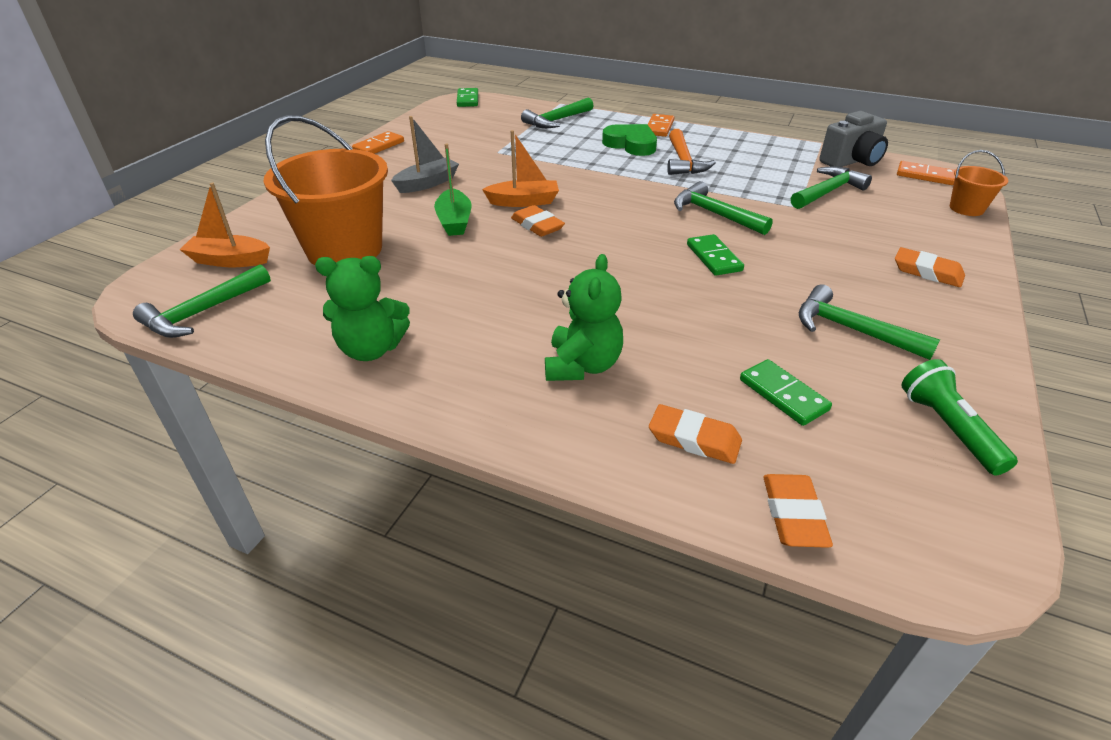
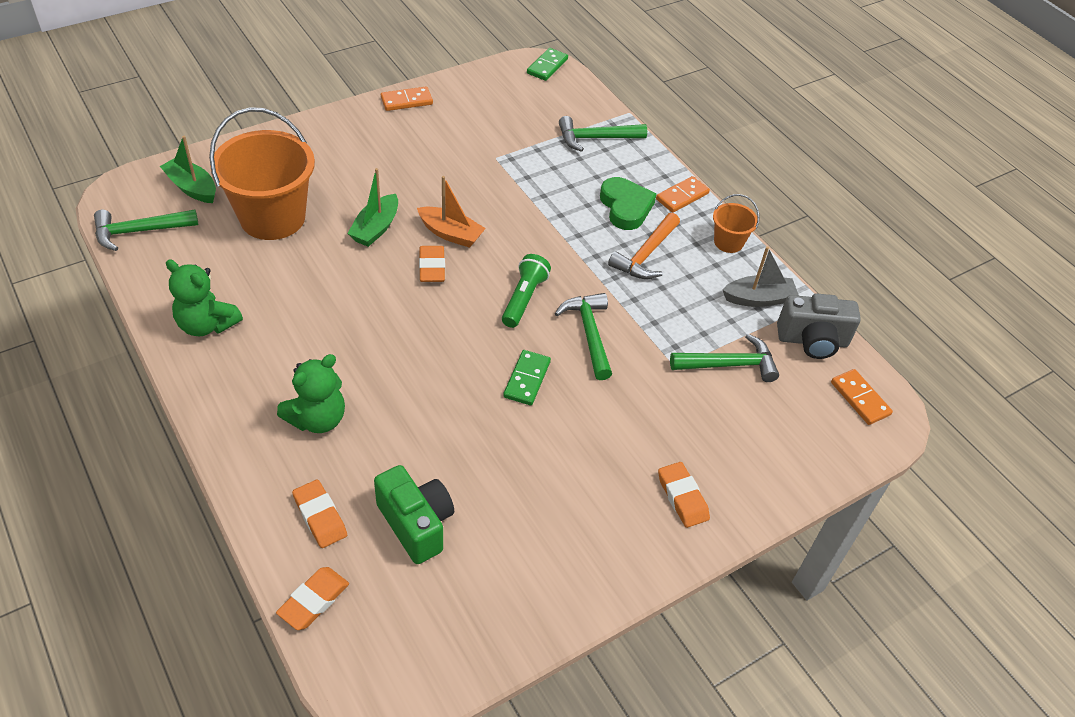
camera: 30 degrees right, 10 degrees up
orange boat [179,183,270,267] -> green boat [160,136,216,203]
grey boat [391,116,459,193] -> grey boat moved to [722,246,799,307]
green domino [740,359,832,426] -> green camera [374,465,454,564]
green hammer [799,284,940,360] -> none
green flashlight [901,359,1018,475] -> green flashlight moved to [502,254,551,328]
orange bucket [950,150,1008,216] -> orange bucket moved to [713,194,760,253]

